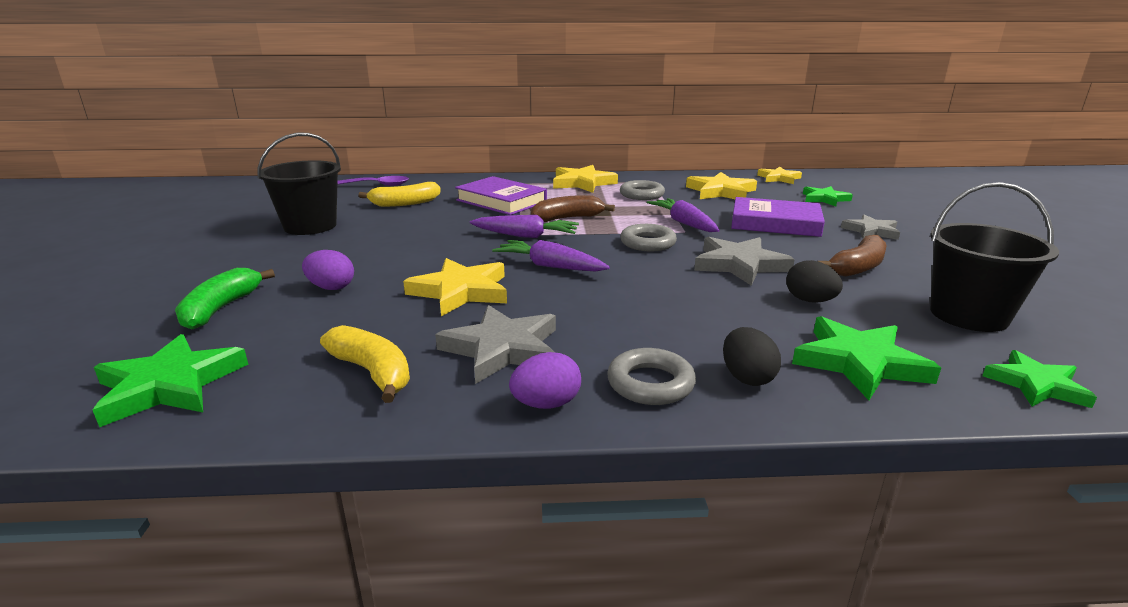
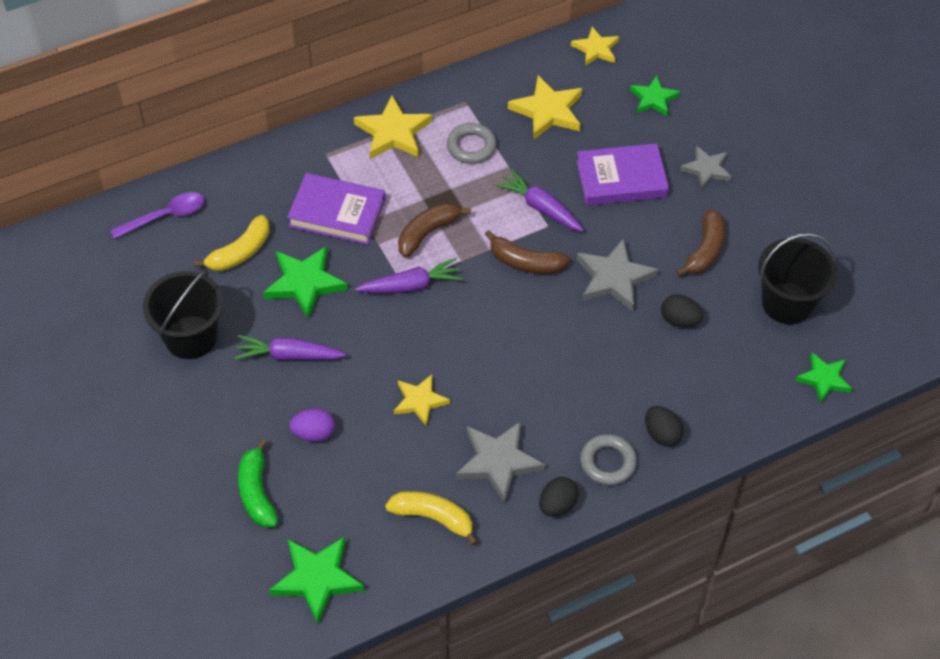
camera: 25 degrees left, 30 degrees up
yellow star [403,258,507,316] -> yellow star [394,374,450,426], size x0.65
purple carrot [492,240,610,272] -> purple carrot moved to [234,335,346,361]
purple egg [509,352,581,409] -> black egg [539,477,579,517]
grey ring [620,224,677,251] -> brown banana [485,230,570,274]
green star [792,316,941,400] -> green star moved to [263,246,348,319]

